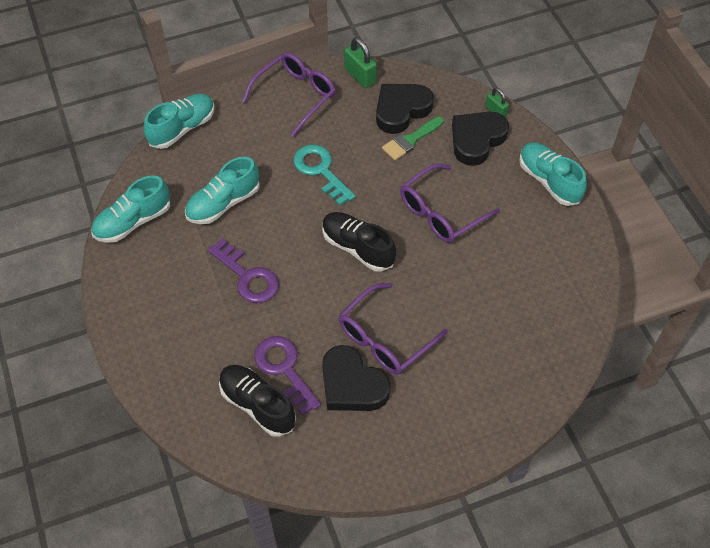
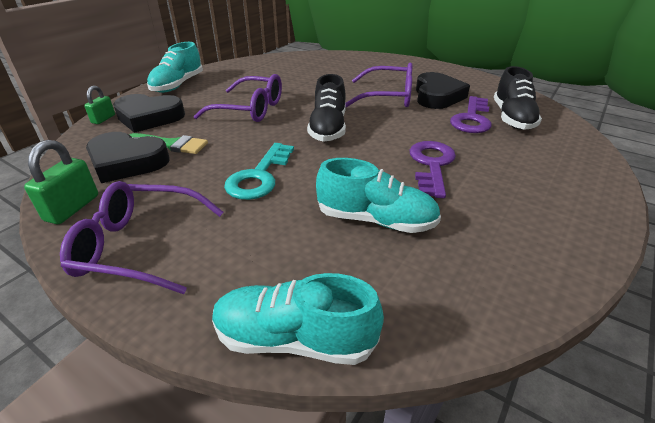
camera: 125 degrees left, 20 degrees down
turquoise shoe [91,175,170,243] -> none

